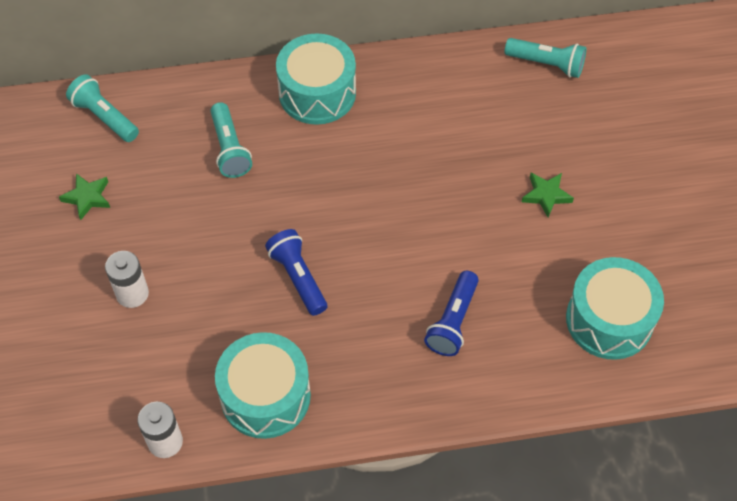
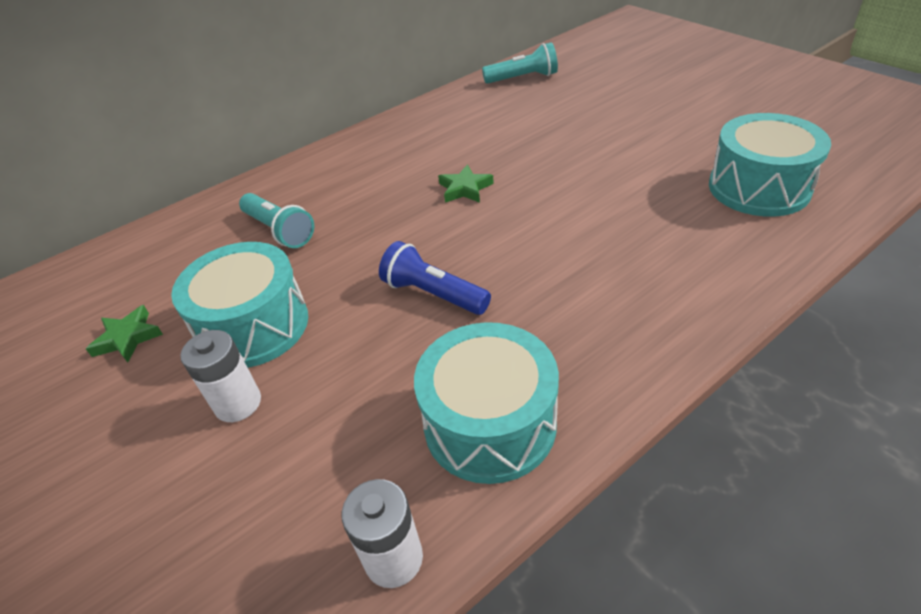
camera: 25 degrees left, 15 degrees down
turquoise flashlight [66,75,139,142] -> none
turquoise drum [276,33,356,125] -> turquoise drum moved to [171,242,308,368]
blue flashlight [424,271,479,356] -> none
green star [522,173,574,218] -> green star moved to [438,164,494,203]

